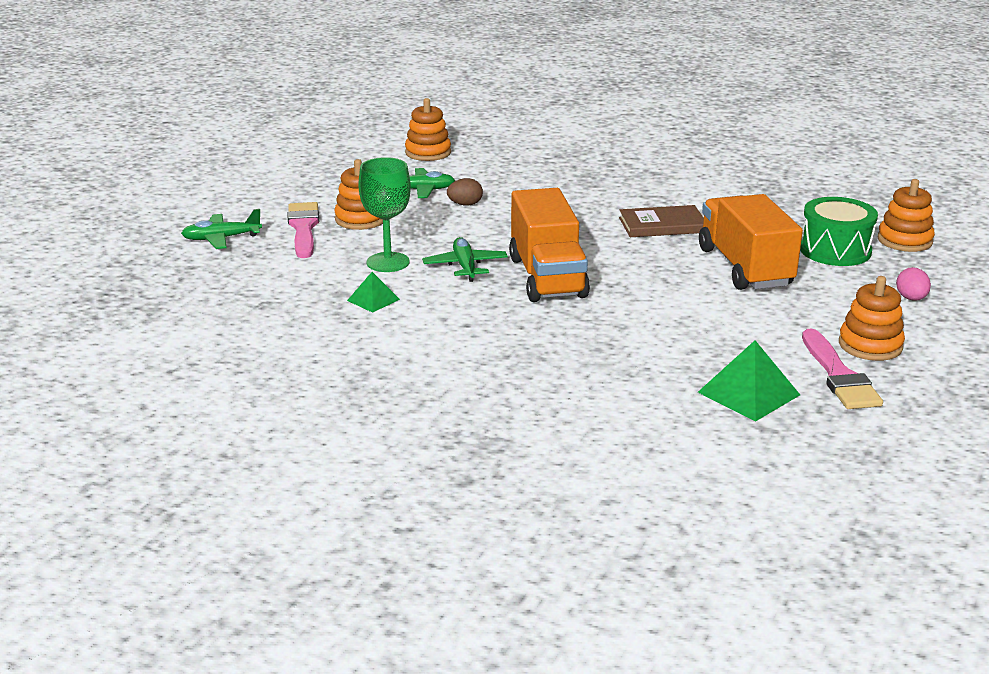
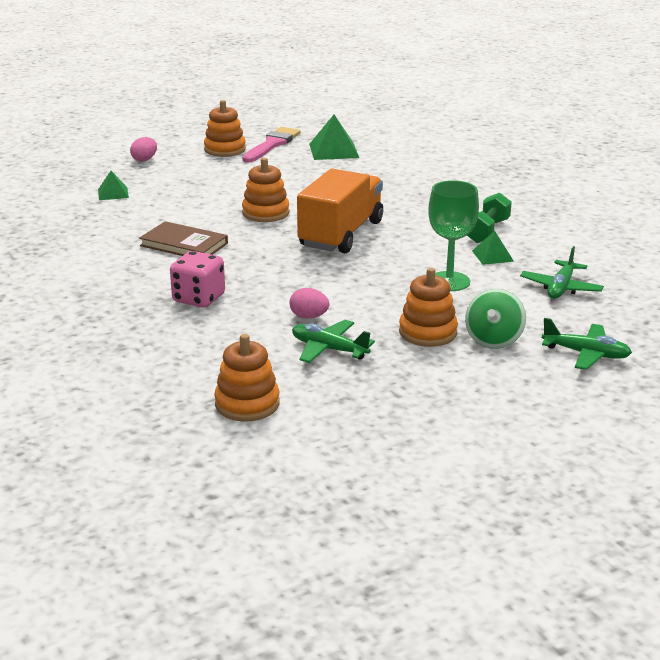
camera: 145 degrees left, 0 degrees up
pink brush [288,202,319,258] -> green spinning top [465,289,526,349]
green plane [422,237,508,282] -> green plane moved to [520,246,604,299]
brown egg [447,178,483,205] -> pink egg [289,288,329,319]
orange truck [699,194,803,290] -> none
green drum [800,197,878,266] -> green pyramid [98,171,129,200]
orange stacking toy [878,179,935,252] -> orange stacking toy moved to [242,158,290,222]
none -> pink dice [170,251,225,308]
none -> green dumbbell [467,192,512,243]

